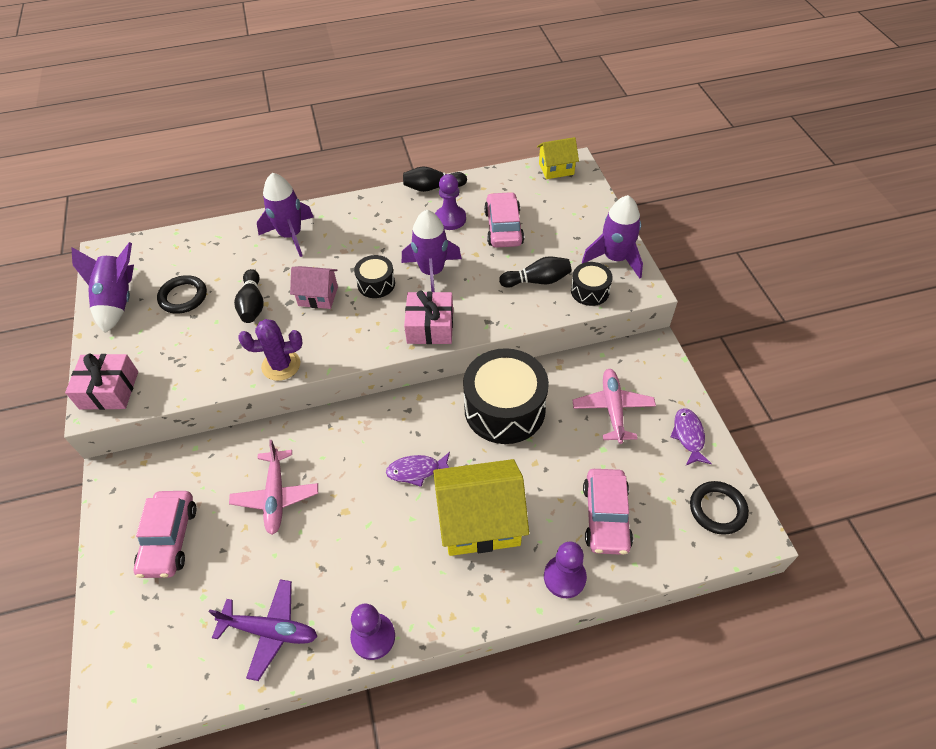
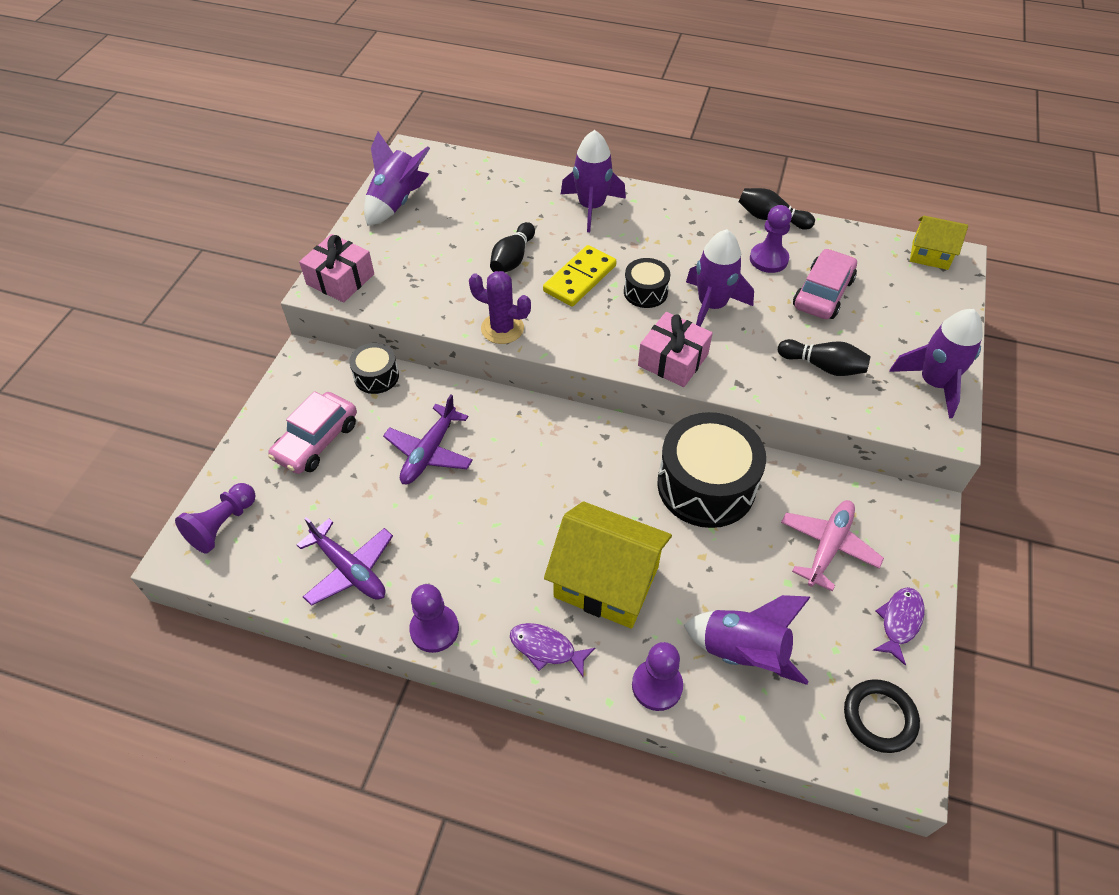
camera: 30 degrees right, 0 degrees up
black ring [157,275,207,314] -> none
pink plane [229,440,318,535] -> purple plane [383,394,473,484]
pink house [290,266,338,309] -> yellow domino [543,245,616,306]
purple fish [386,452,450,487] -> purple fish moved to [510,623,596,677]
black drum [571,262,613,306] -> black drum moved to [349,343,399,394]
pink car [583,469,633,555] -> purple rocket [684,595,811,685]
none -> purple pawn [175,483,256,553]

